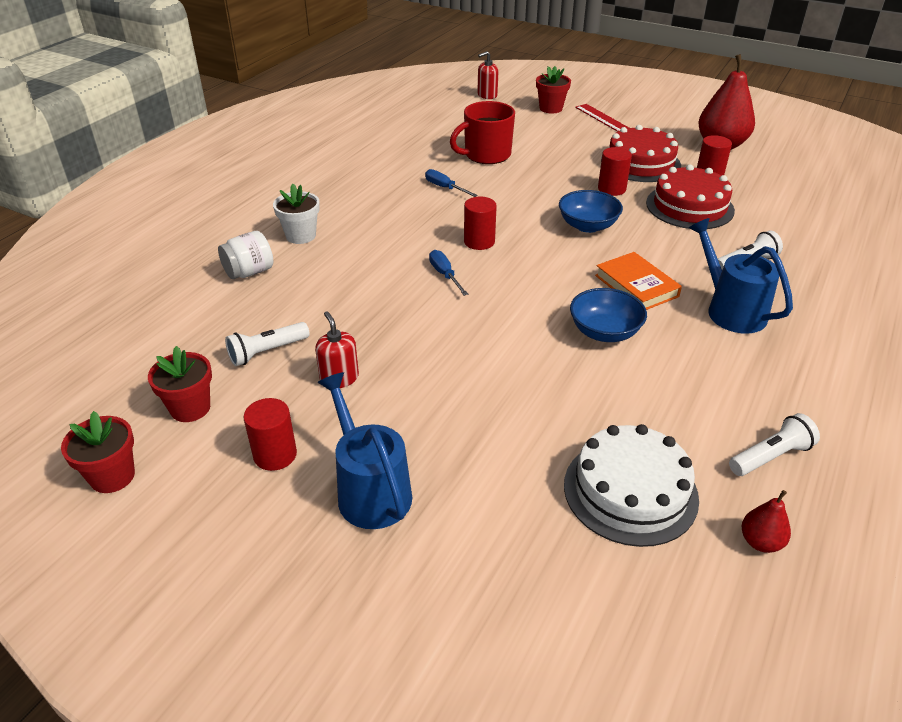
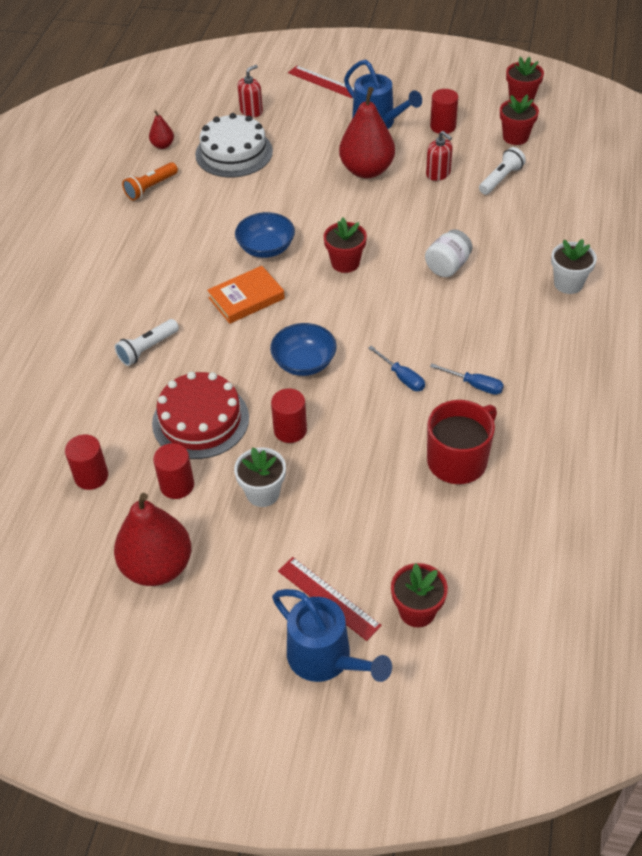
camera: 165 degrees right, 10 degrees up
white jar [218,231,273,279] -> white jar moved to [425,229,473,277]
blue screwdriver [429,250,468,296] -> blue screwdriver moved to [368,346,425,391]
red cylinder [464,197,497,250] -> red cylinder moved to [65,434,108,490]
red soap dispenser [477,51,498,99] -> red soap dispenser moved to [237,65,263,117]
orange book [595,252,682,310] -> orange book turned 75 degrees counterclockwise [207,266,285,324]
red cake [601,125,681,182] -> white flower pot [234,447,286,507]
blue watering can [689,218,793,334] -> blue watering can moved to [272,589,392,682]
white flashlight [729,413,820,476] -> orange flashlight [122,162,178,201]
none -> red ruler [288,66,354,98]
none -> red flower pot [323,218,367,273]
none -> red pear [339,87,395,178]

